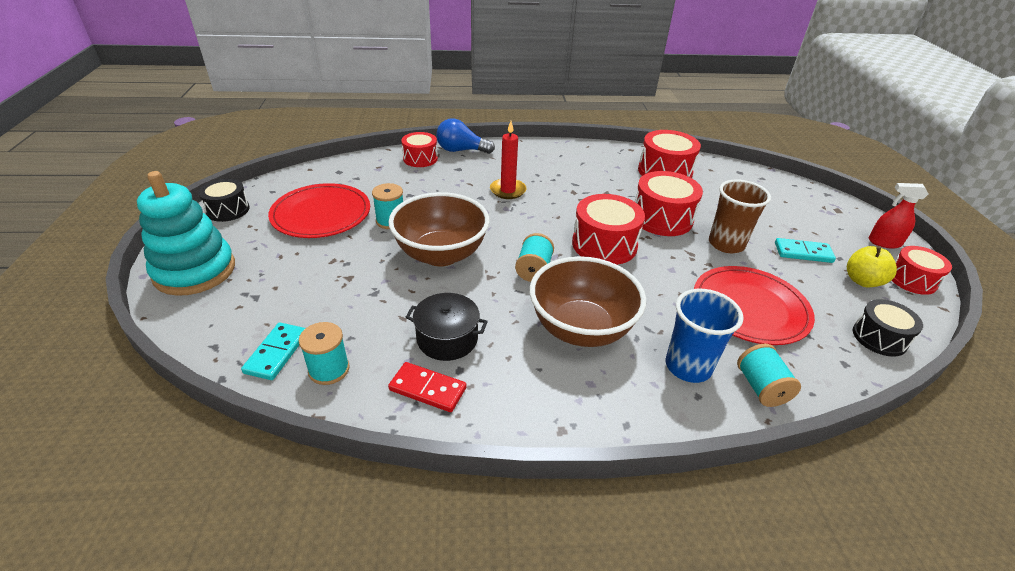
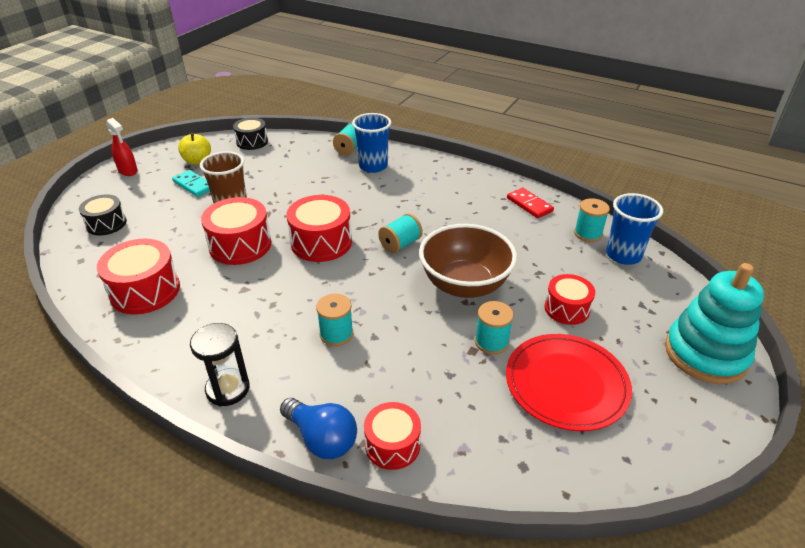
camera: 145 degrees left, 0 degrees up
black drum [198,179,250,222] -> black drum moved to [79,194,127,235]
turquoise domino [241,322,305,380] -> blue cup [606,193,663,265]
black pot [406,293,488,361] -> none
red candle [490,121,527,199] -> turquoise spool [316,294,353,346]
brown bowl [530,256,646,347] -> none
red plate [694,266,815,345] -> none
red drum [892,246,952,295] -> red drum moved to [545,274,595,325]
none -> black hourglass [190,323,250,407]

